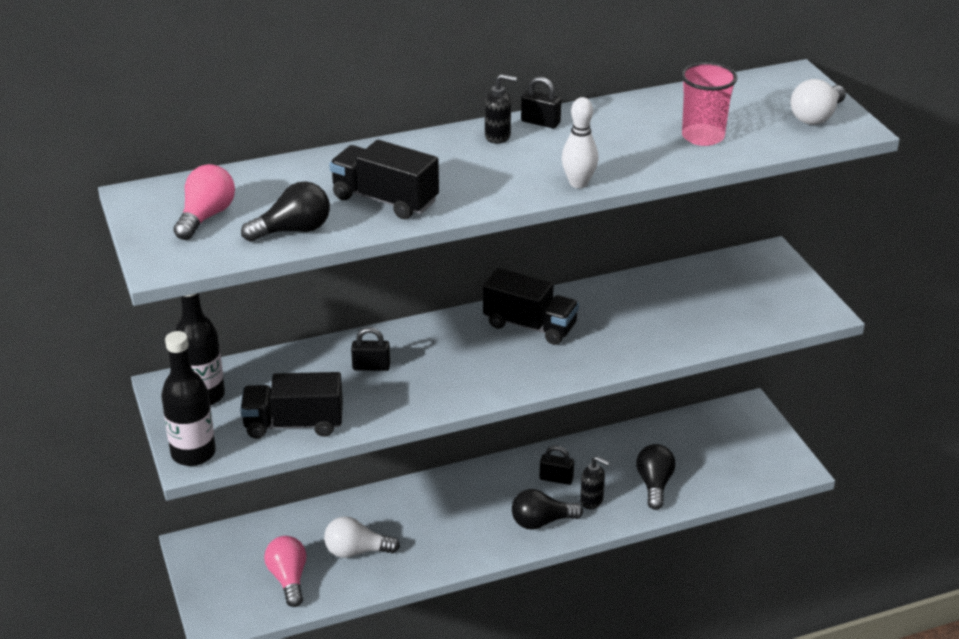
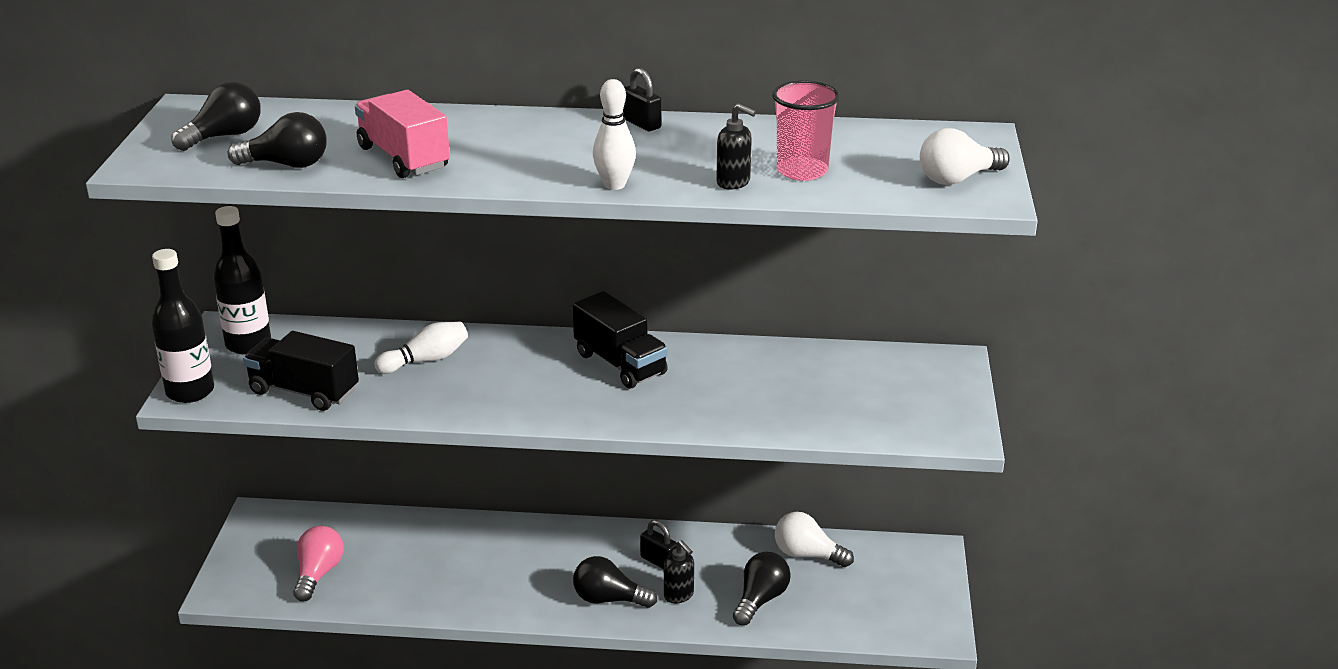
camera: 25 degrees right, 5 degrees down
pink light bulb [174,164,235,240] -> black light bulb [171,81,261,151]
white light bulb [324,516,400,558] -> white light bulb moved to [775,512,854,567]
black truck [329,140,439,219] -> pink truck [355,90,450,178]
black padlock [351,327,390,371] -> white bowling pin [374,322,468,374]
black soap dispenser [485,74,517,144] -> black soap dispenser moved to [716,104,756,189]

